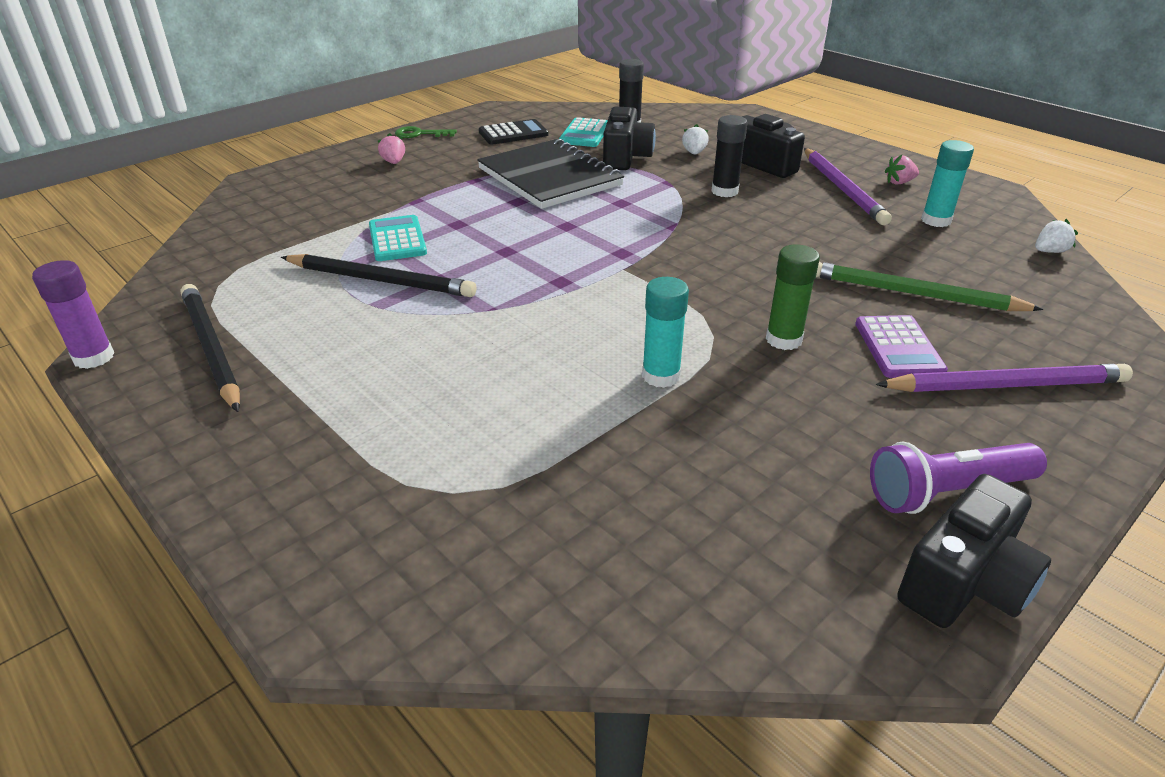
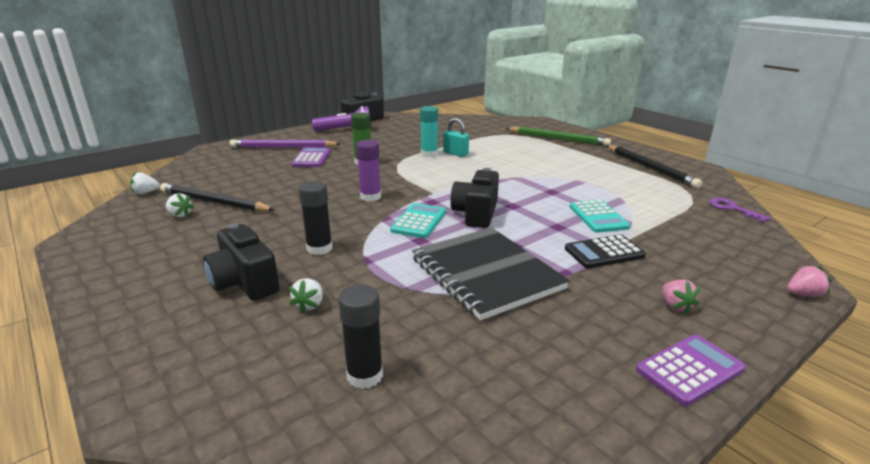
camera: 175 degrees left, 10 degrees down
purple glue stick [32,260,114,369] -> purple glue stick moved to [356,140,381,202]
black pencil [281,254,476,297] -> black pencil moved to [160,183,275,212]
green key [395,126,457,138] -> purple calculator [636,335,746,406]
black calculator [479,119,548,145] -> black calculator moved to [565,234,646,268]
turquoise calculator [559,117,608,147] -> turquoise calculator moved to [390,203,446,238]
black camera [603,107,656,170] -> black camera moved to [451,168,499,228]
purple pencil [804,148,892,225] -> none
green pencil [816,262,1044,311] -> green pencil moved to [506,126,611,146]
pink strawberry [885,155,919,185] -> pink strawberry moved to [787,265,831,297]
turquoise glue stick [921,140,974,227] -> white strawberry [166,193,194,217]
none -> turquoise padlock [443,118,469,157]
none -> purple key [709,198,770,223]

